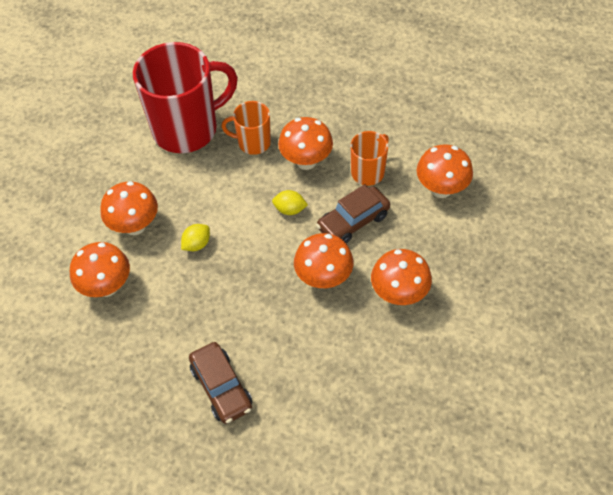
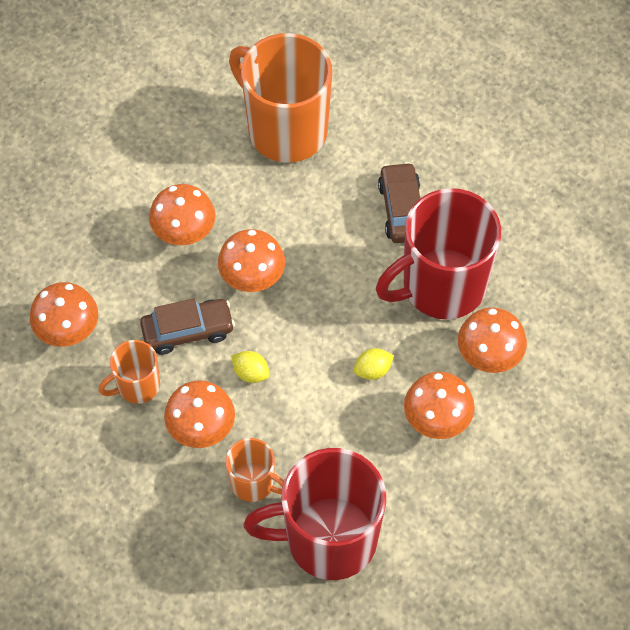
camera: 160 degrees left, 5 degrees up
none -> orange mug [229,33,332,163]
none -> red mug [376,188,501,319]

